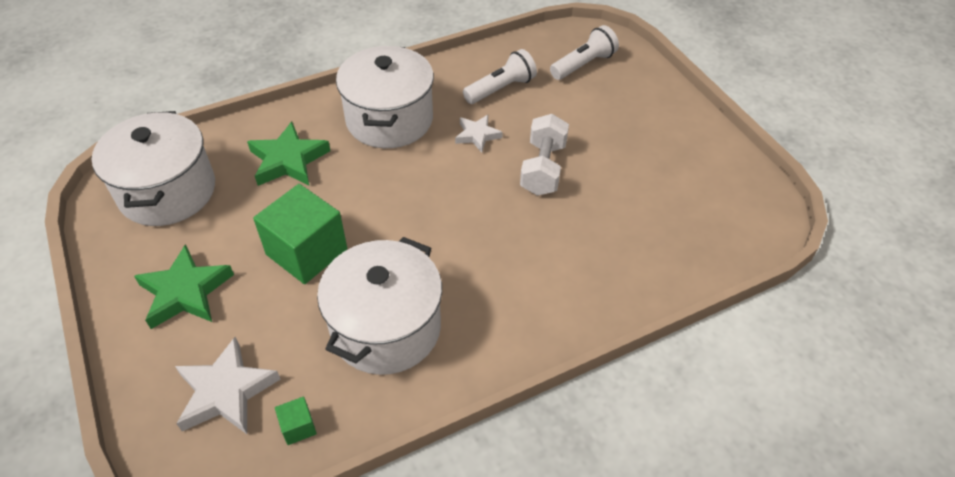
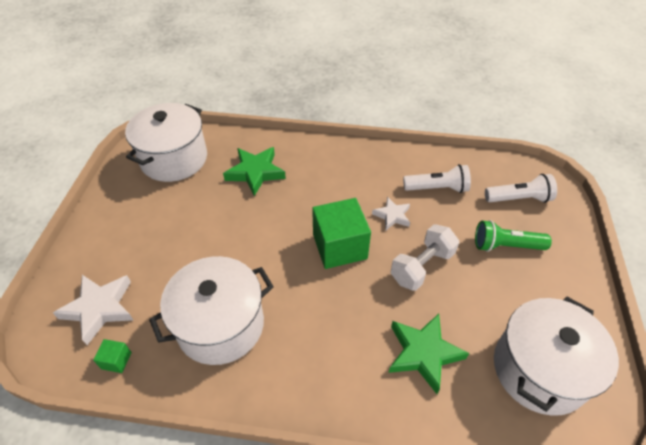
camera: 35 degrees right, 0 degrees up
green star [134,244,234,329] -> green star moved to [389,314,469,394]
green cube [253,184,347,284] -> green cube moved to [312,198,371,269]
white pot [336,46,434,148] -> white pot moved to [494,297,619,416]
none -> green flashlight [475,220,552,252]

